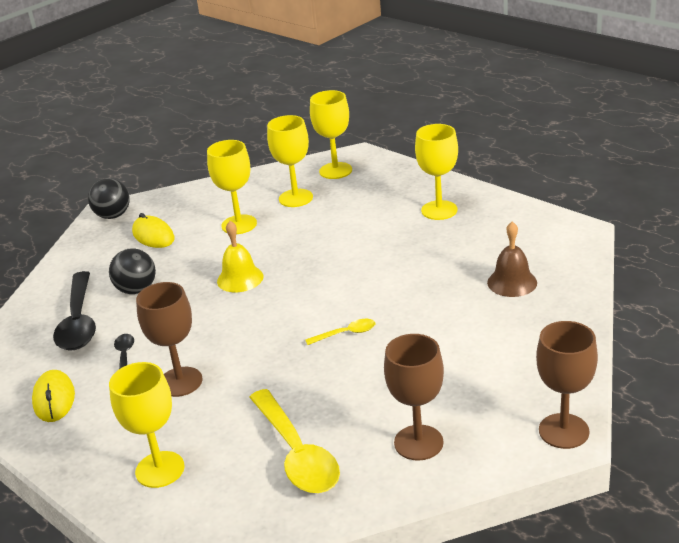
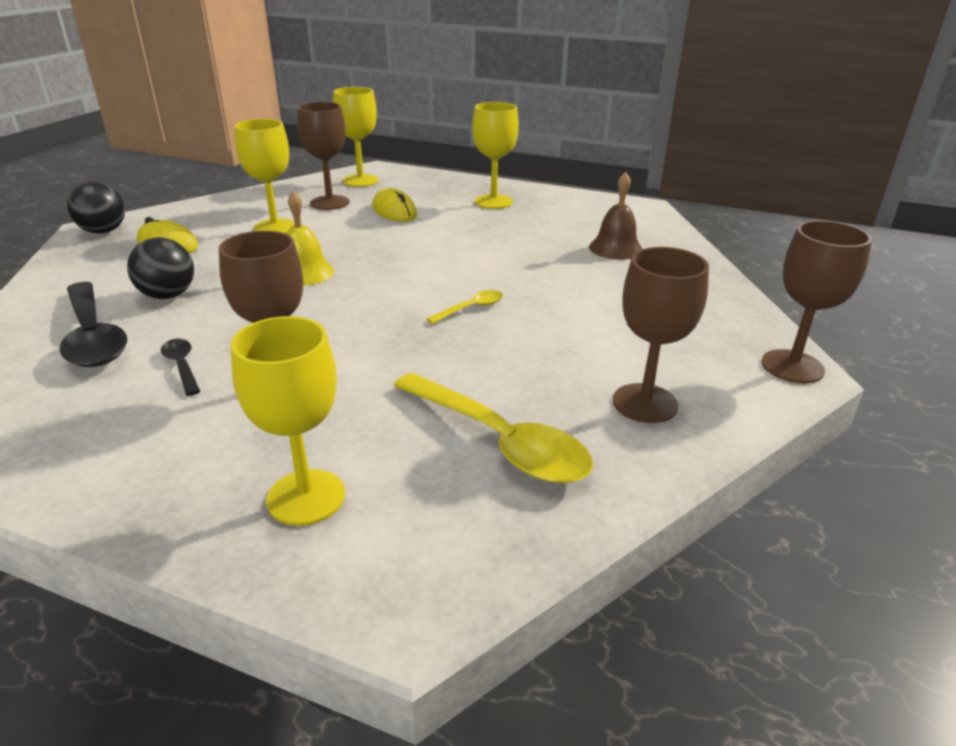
camera: 25 degrees left, 0 degrees up
yellow mouse [32,370,75,422] -> yellow mouse moved to [372,188,417,222]
yellow goblet [267,115,313,207] -> brown goblet [297,102,349,210]

